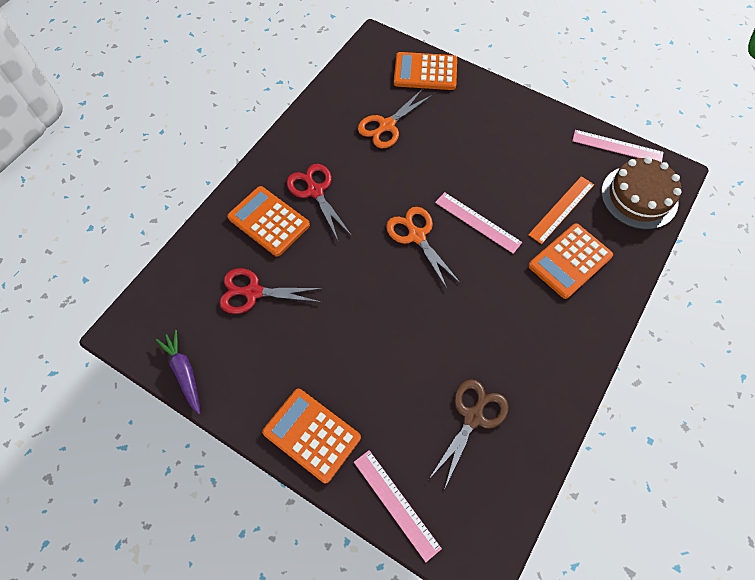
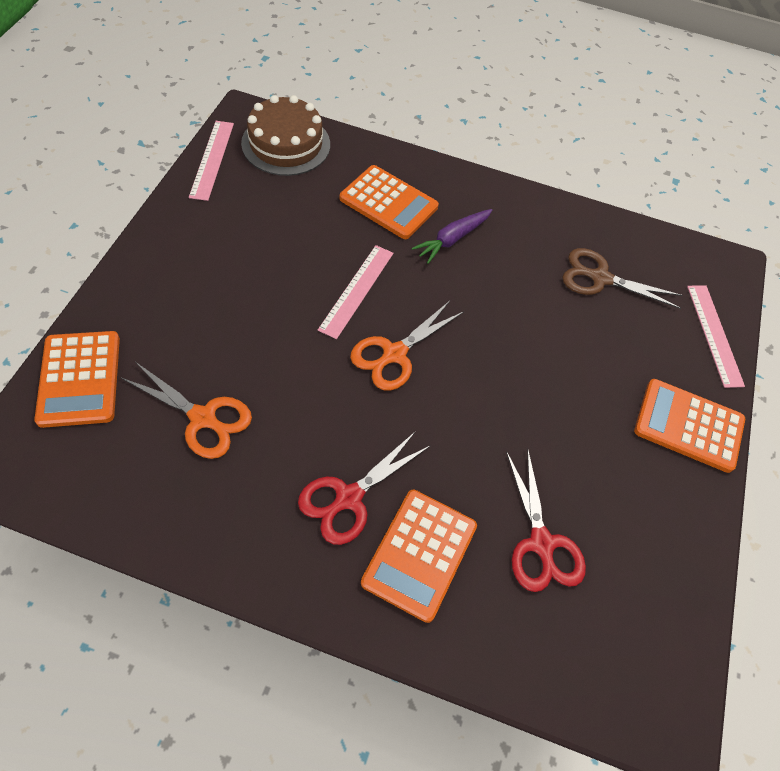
camera: 110 degrees left, 5 degrees down
purple carrot [156,330,200,414] -> purple carrot moved to [412,209,492,264]
orange calculator [262,389,361,483] -> orange calculator turned 90 degrees clockwise [634,379,745,473]
pink ruler [354,450,442,562] -> pink ruler turned 45 degrees counterclockwise [687,285,745,388]
orange ruler [528,176,594,244] -> none

